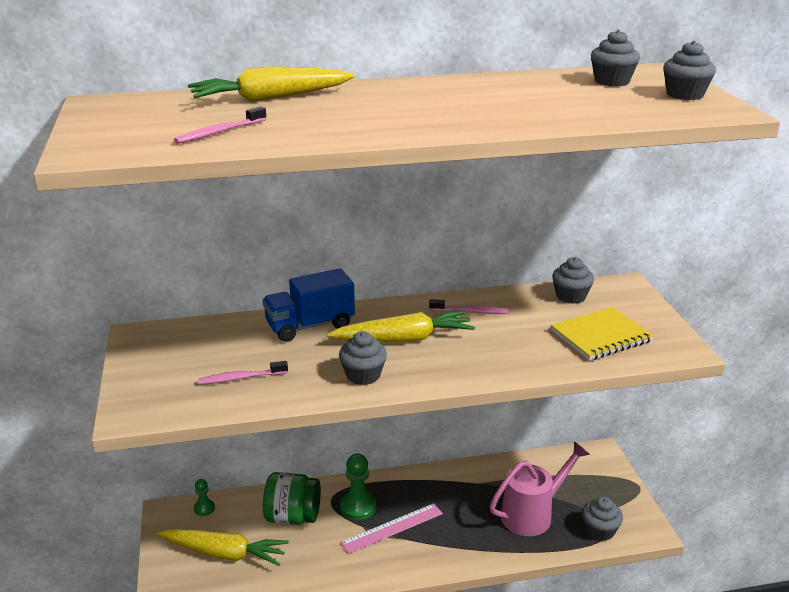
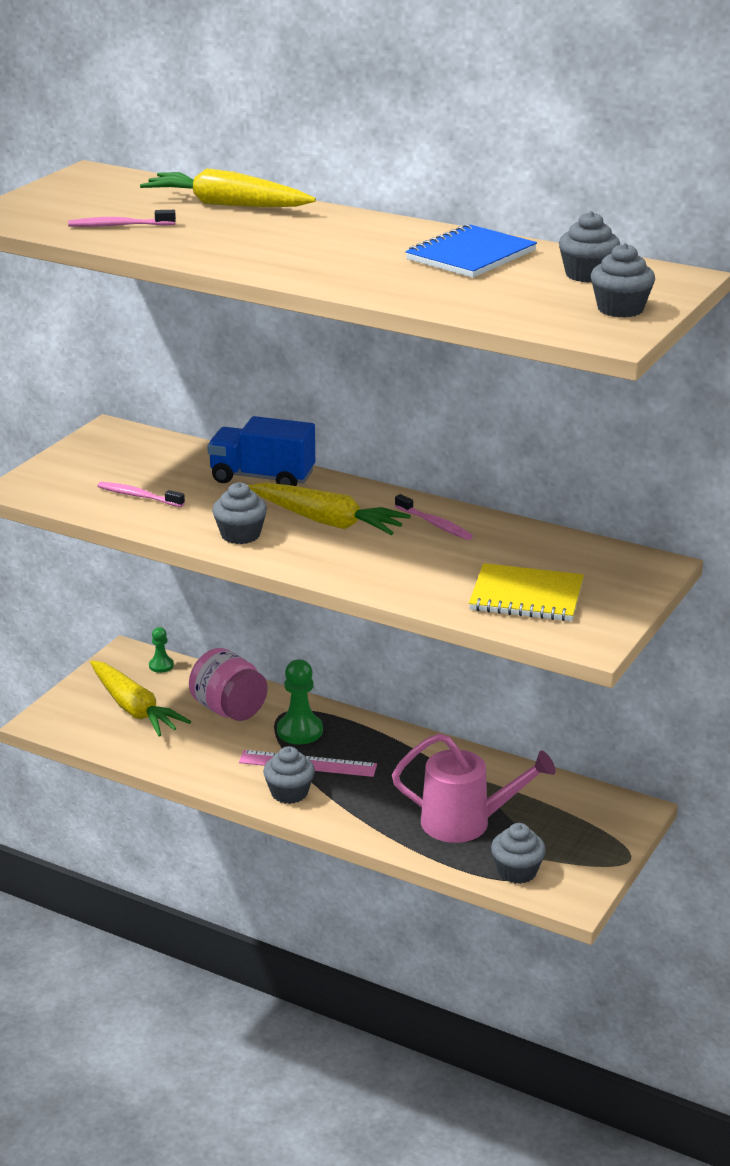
camera: 40 degrees right, 0 degrees up
green jar [263,472,321,525] -> pink jar [189,648,267,721]
grey cupcake [552,257,594,304] -> grey cupcake moved to [263,746,315,804]
none -> blue notebook [405,224,537,278]

